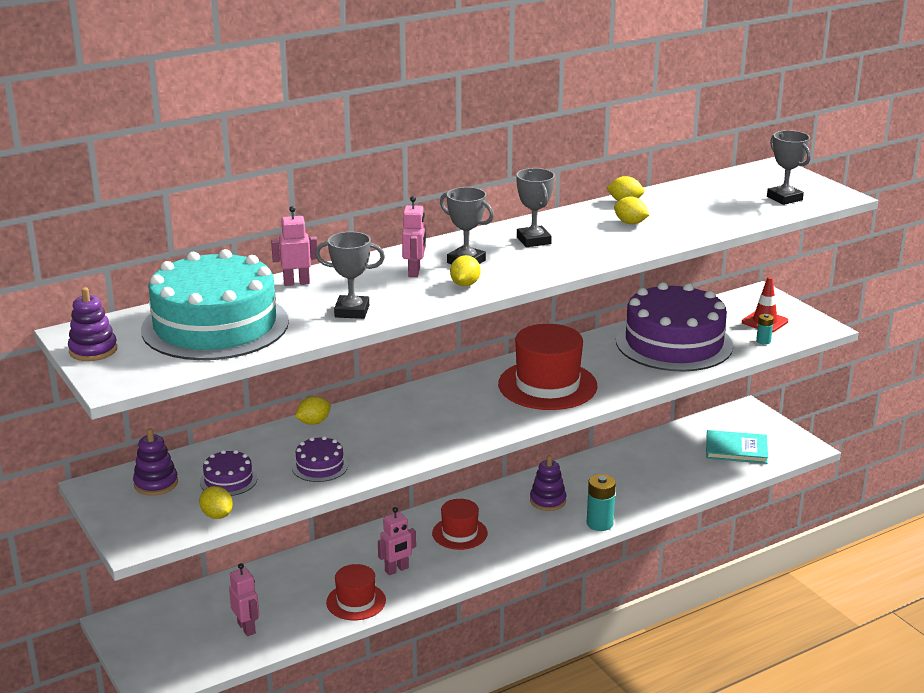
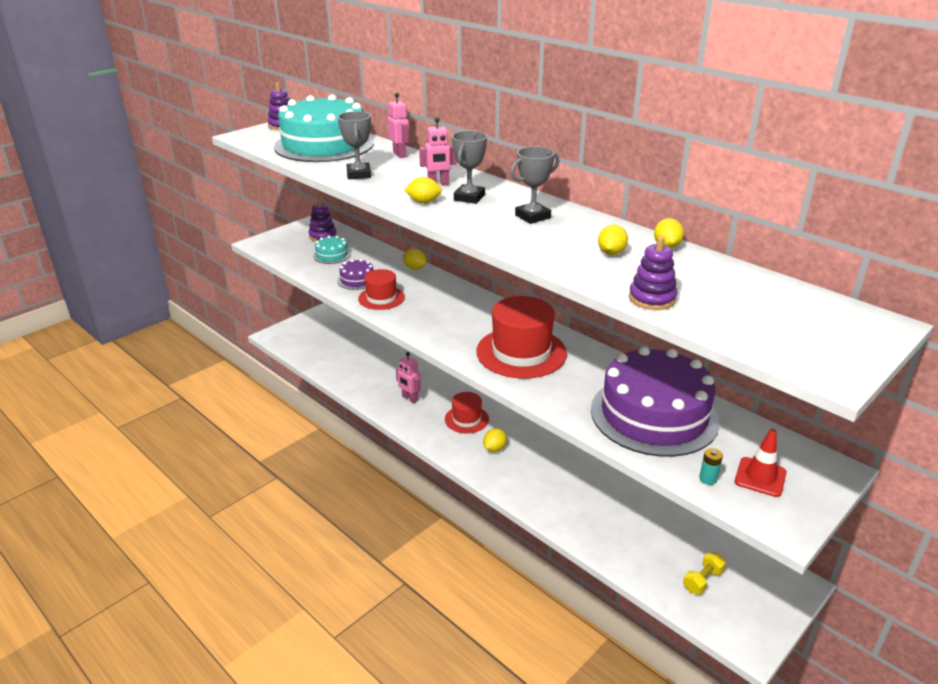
camera: 75 degrees right, 5 degrees up
yellow lemon [199,486,233,519] -> yellow lemon moved to [483,428,507,452]
purple cake [200,450,257,496] -> turquoise cake [313,236,351,264]
pink robot [229,563,259,636] -> none
red hat [326,564,386,620] -> red hat moved to [358,269,405,310]
purple stacking toy [530,455,566,511] -> purple stacking toy moved to [629,236,677,310]
turquoise battery [587,474,616,531] -> none
turquoise book [706,430,768,464] -> yellow dumbbell [683,552,726,595]
grey trophy [767,130,811,205] -> none

